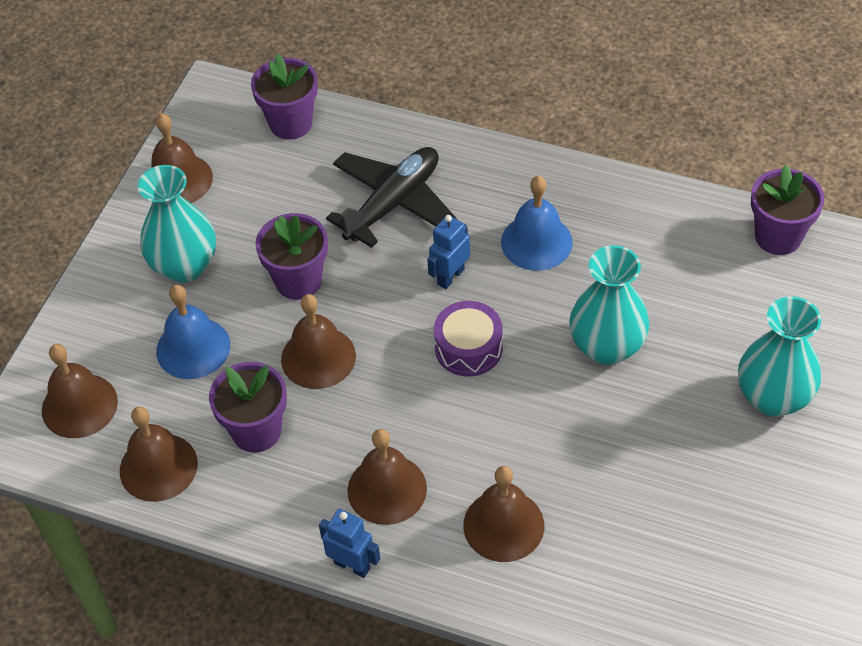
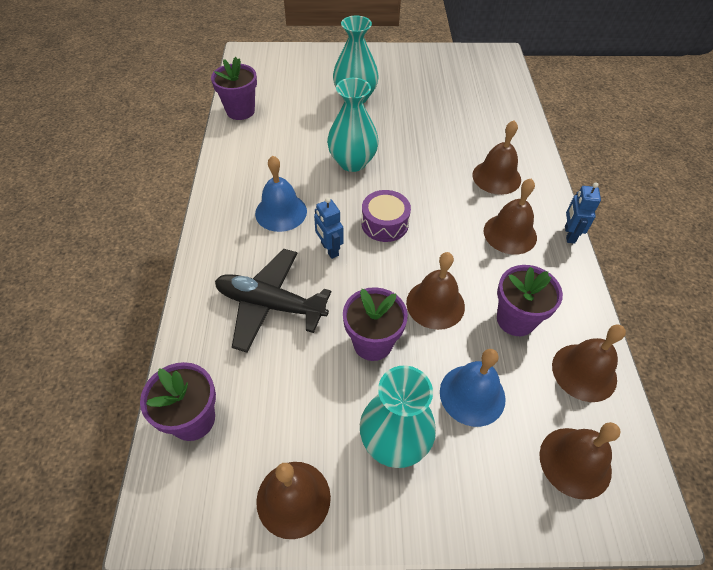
camera: 115 degrees left, 0 degrees up
blue robot [427,215,470,289] -> blue robot turned 45 degrees clockwise [314,197,344,259]

